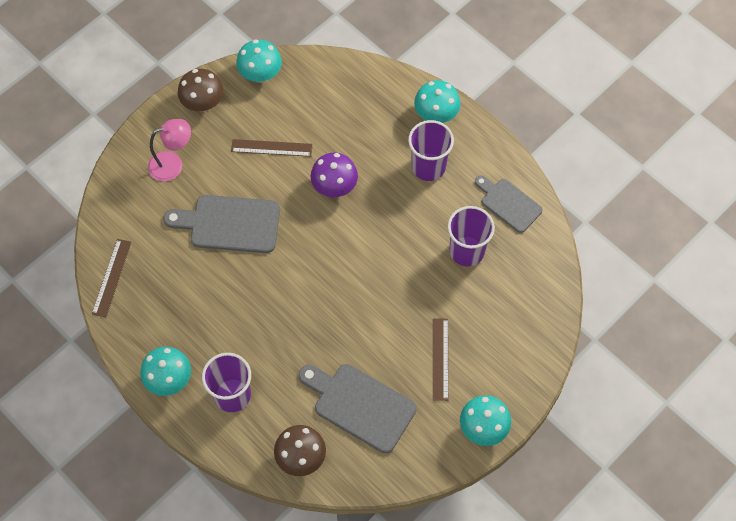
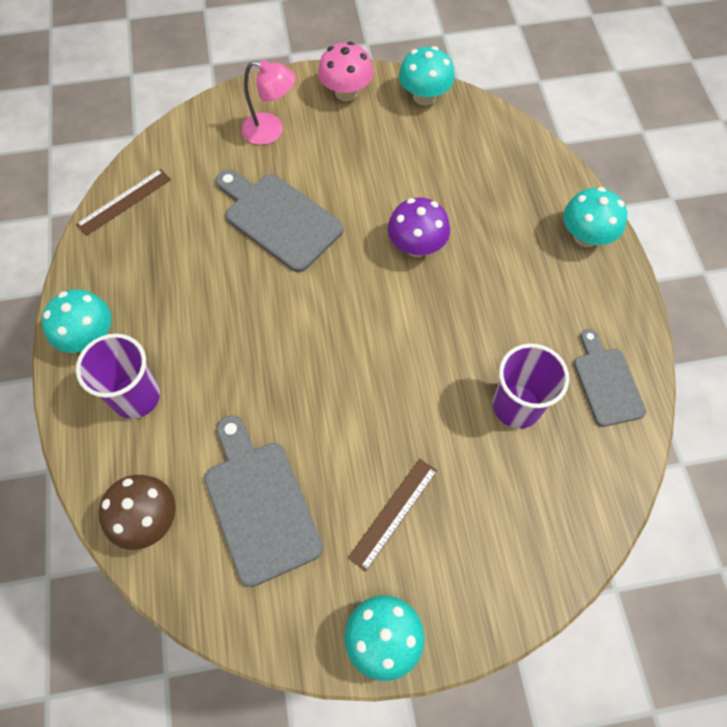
camera: 35 degrees right, 0 degrees up
brown mushroom [178,69,224,112] -> pink mushroom [318,42,374,101]
brown ruler [231,139,313,157] -> none
purple cup [408,120,454,181] -> none

